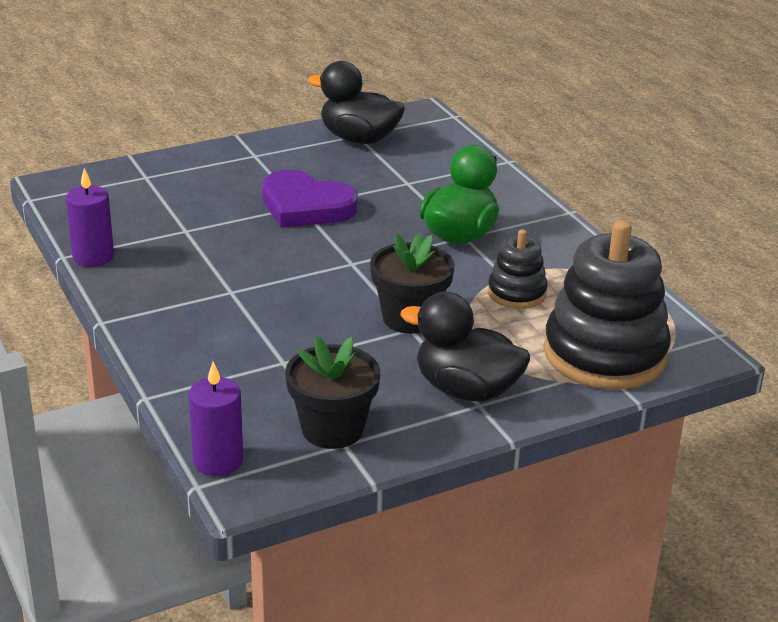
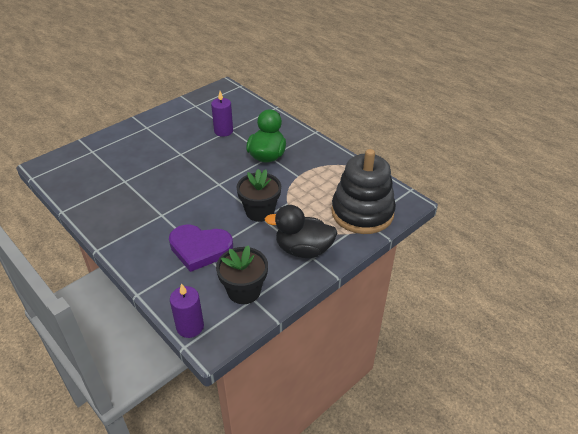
camera: 15 degrees left, 10 degrees up
purple candle [66,168,114,267] -> purple candle moved to [211,91,233,137]
purple heart [262,170,358,228] -> purple heart moved to [169,225,233,272]
black duck [308,61,405,144] -> none
black stacking toy [488,229,548,309] -> none

